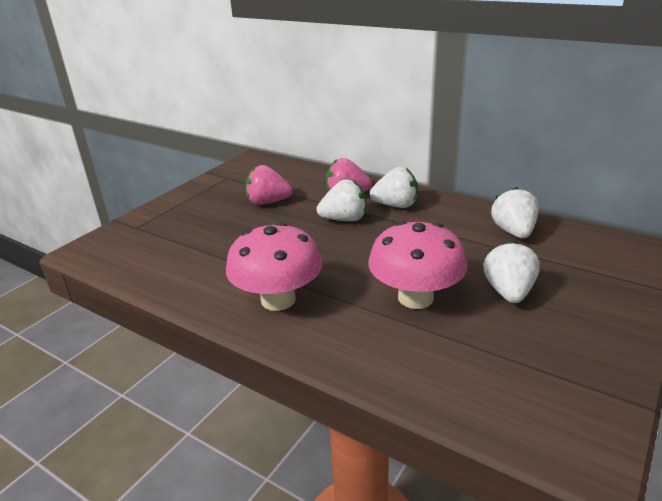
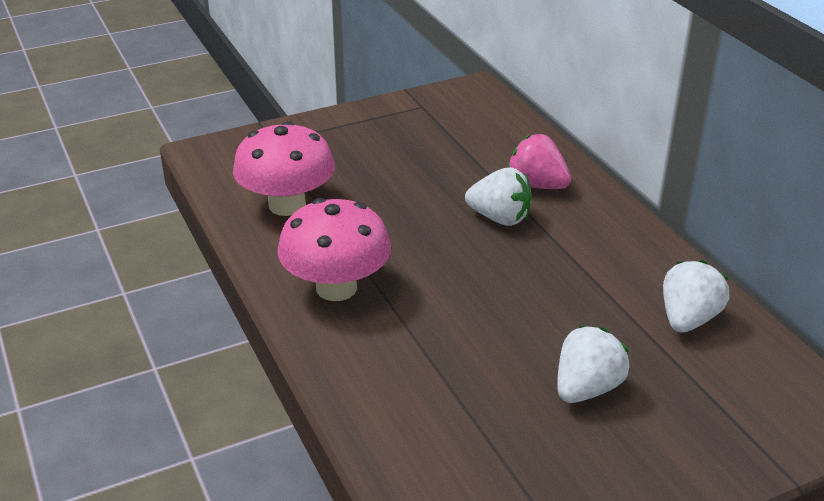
camera: 30 degrees right, 5 degrees up
pink strawberry [245,165,293,205] -> none
pink mushroom [368,221,468,309] -> pink mushroom moved to [233,121,335,216]
white strawberry [369,167,418,208] -> none

